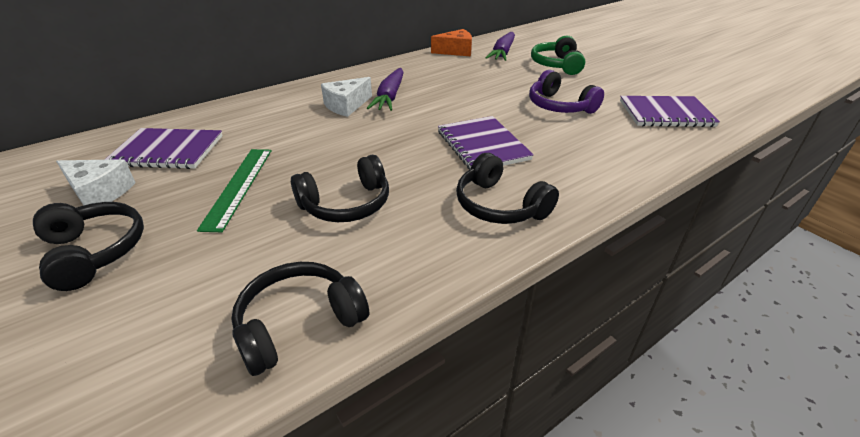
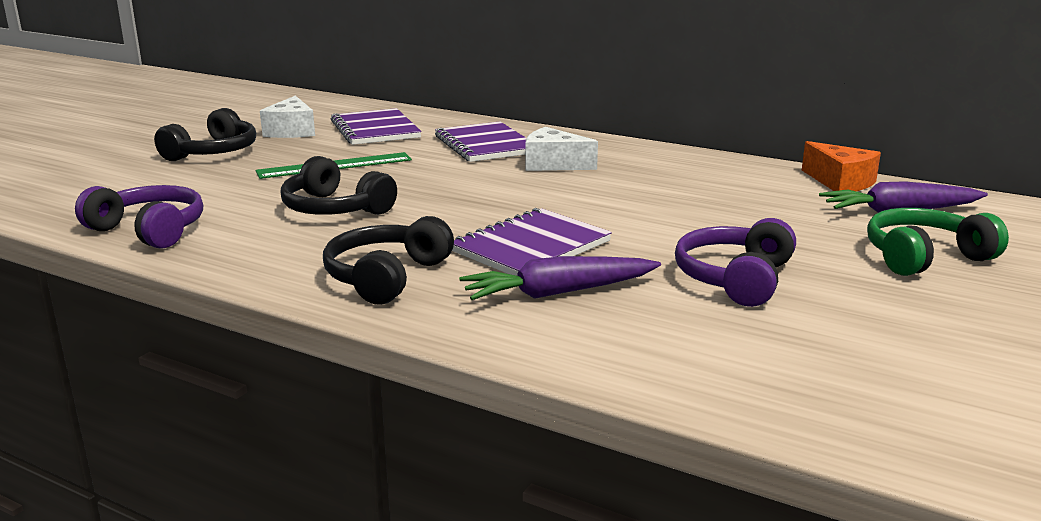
camera: 65 degrees right, 15 degrees down
black headphones [231,262,369,376] -> purple headphones [75,185,203,249]
purple carrot [367,68,404,111] -> purple carrot moved to [459,256,661,300]
purple notebook [620,96,720,127] -> purple notebook moved to [435,122,526,162]

